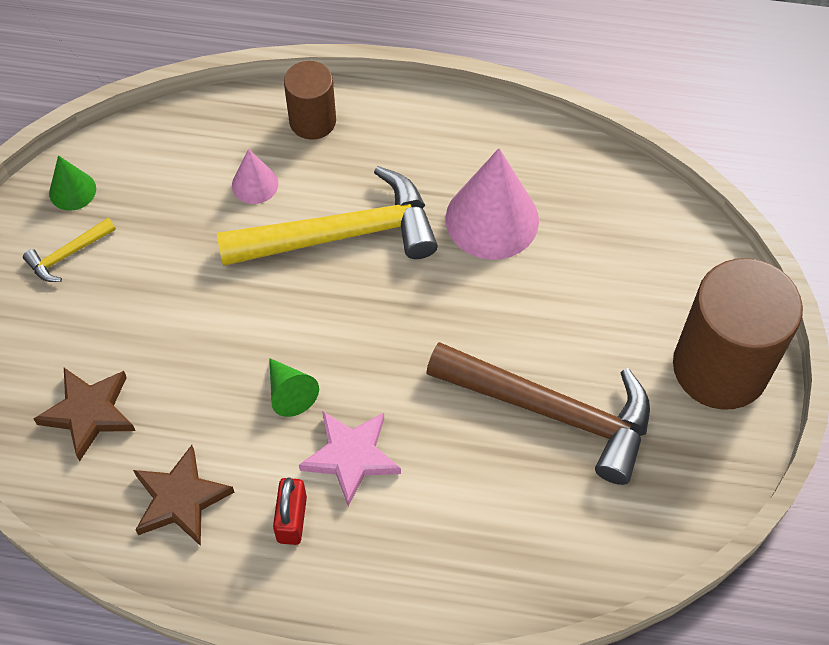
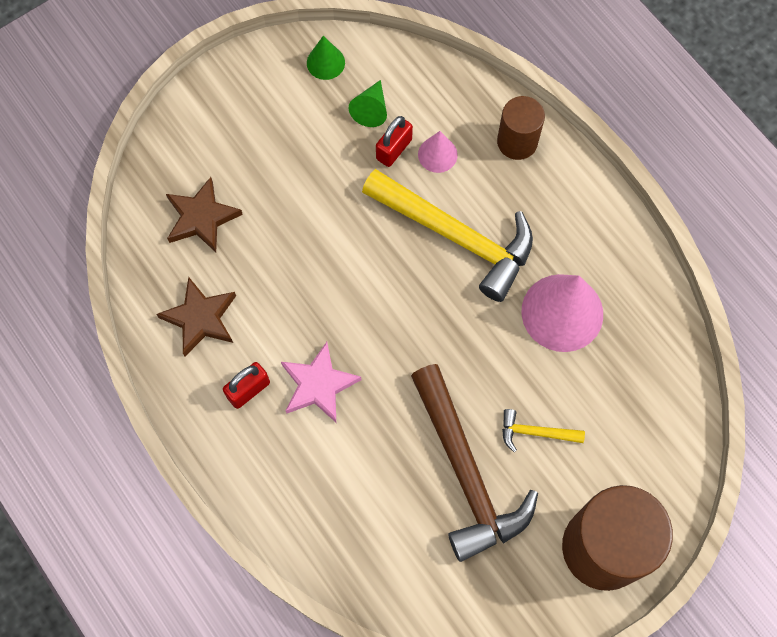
camera: 45 degrees right, 10 degrees up
yellow hammer [23,218,116,282] -> yellow hammer moved to [502,409,585,452]
green cone [269,358,319,417] -> green cone moved to [349,80,387,127]
none -> red padlock [376,116,413,167]

